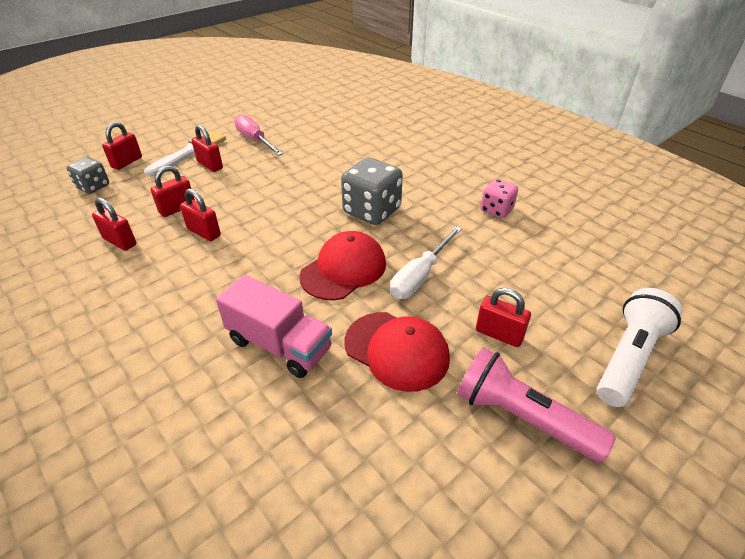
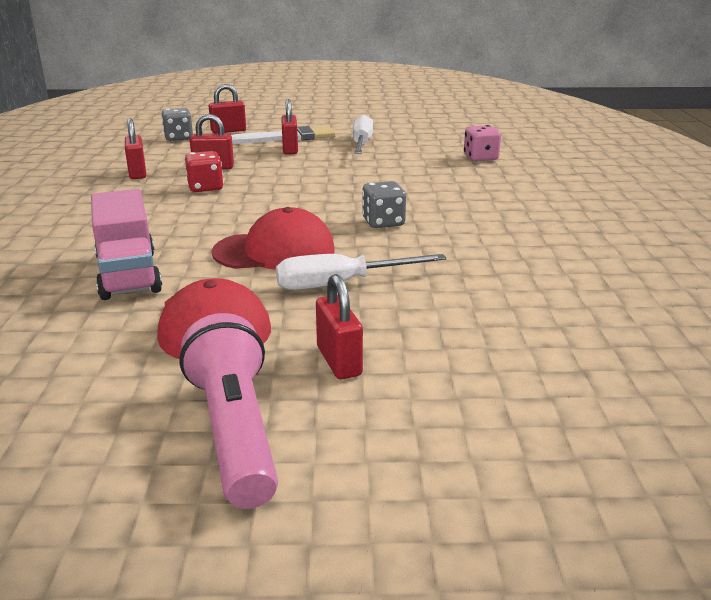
camera: 40 degrees right, 15 degrees down
red padlock [180,189,221,241] -> red dice [185,151,224,192]
pink screwdriver [234,114,283,156] -> white screwdriver [353,115,373,154]
grey dice [341,158,403,225] -> grey dice [362,181,406,228], size x0.59
pink dice [481,179,518,218] -> pink dice moved to [464,125,501,161]
white flashlight [597,288,682,407] -> none

